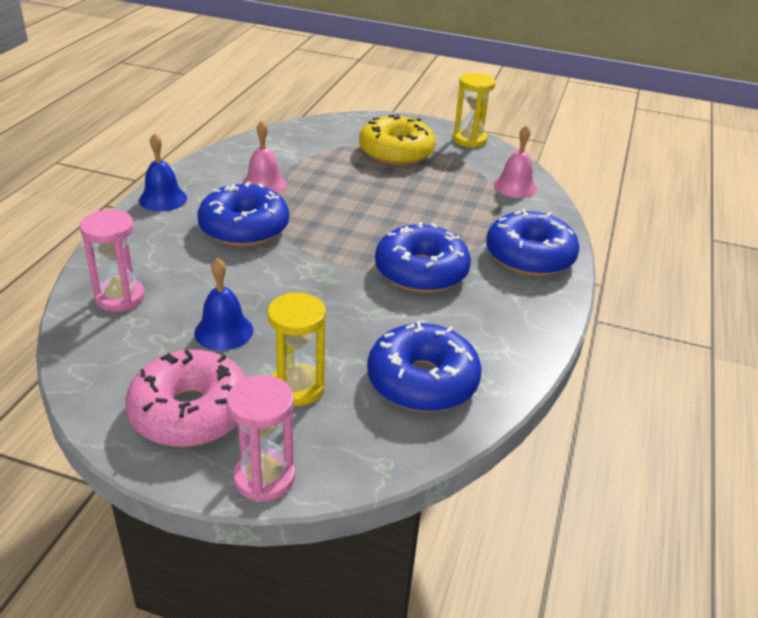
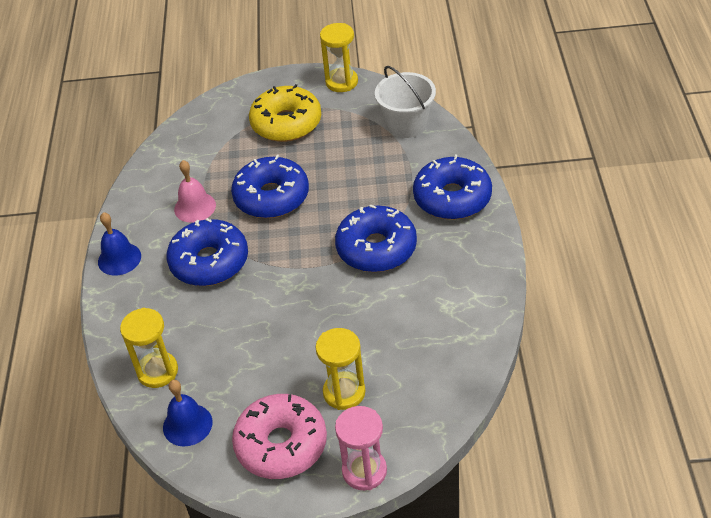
camera: 15 degrees left, 10 degrees up
pink hourglass [80,209,145,312] -> yellow hourglass [120,308,178,388]
blue bell [194,258,253,351] -> blue bell moved to [163,380,213,446]
blue donut [367,321,482,412] -> blue donut moved to [231,155,309,218]
pink bell [494,125,537,198] -> white bucket [375,66,436,138]

